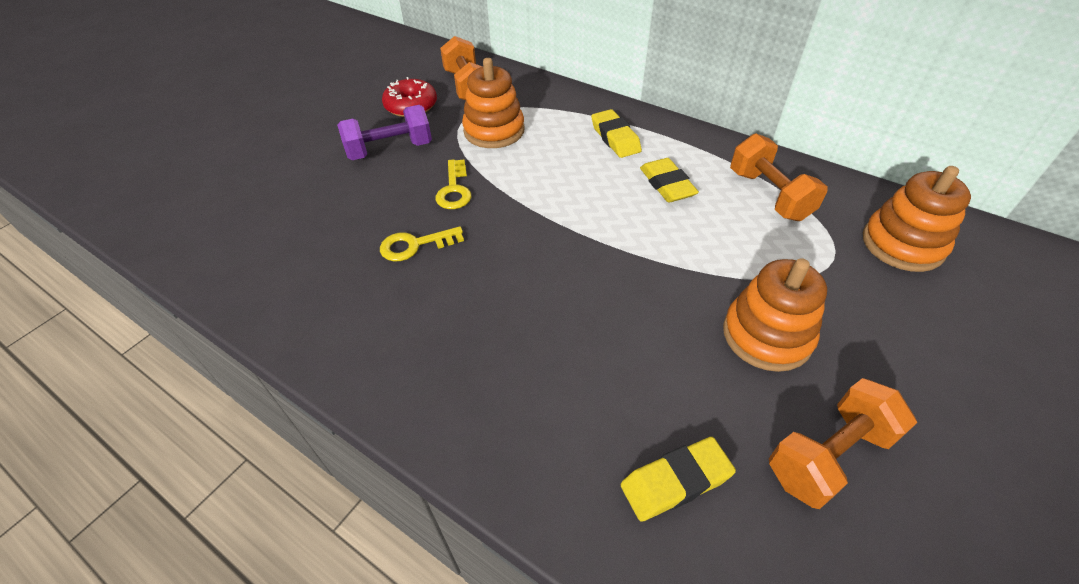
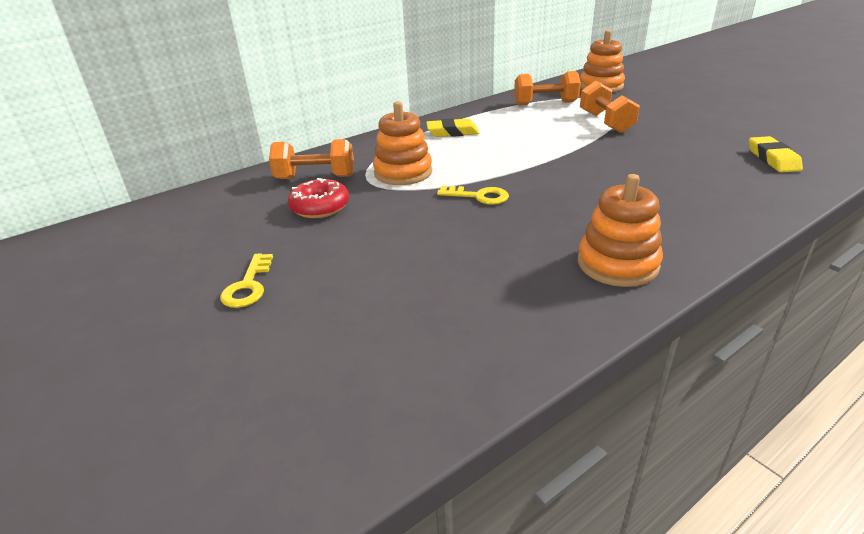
camera: 70 degrees left, 15 degrees down
purple dumbbell [337,105,432,160] -> none
yellow key [380,226,464,261] -> yellow key moved to [220,253,273,308]
yellow eraser [640,158,699,202] -> none
orange stacking toy [723,258,827,372] -> orange stacking toy moved to [578,174,663,287]
orange dumbbell [769,378,917,509] -> orange dumbbell moved to [580,81,640,133]

